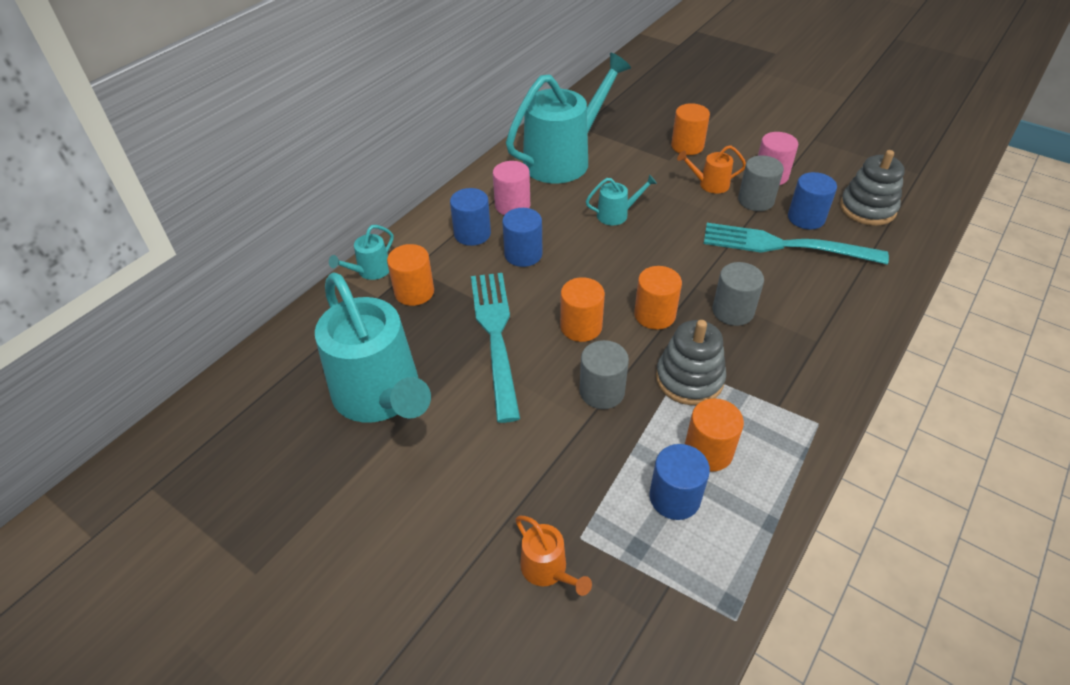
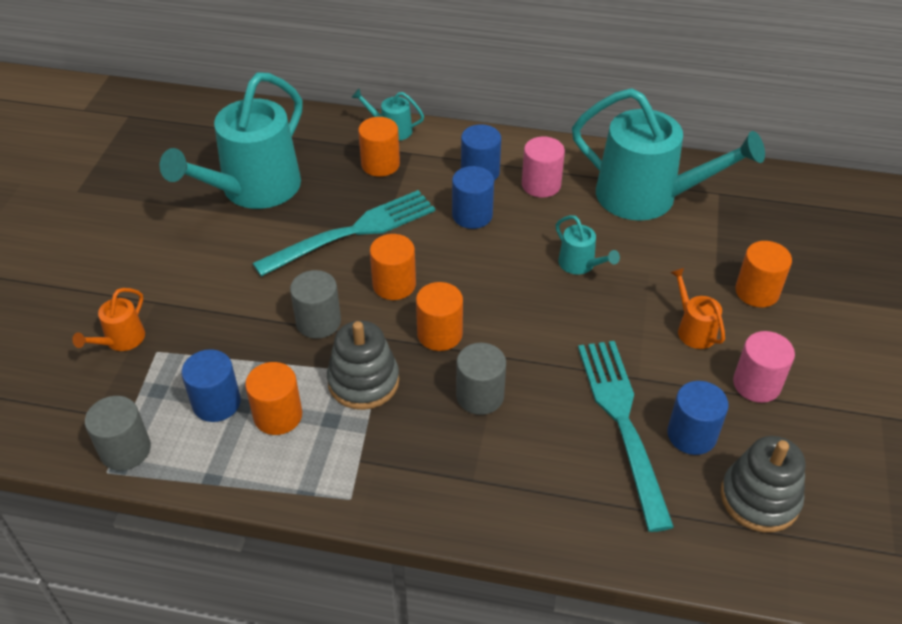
camera: 65 degrees right, 0 degrees up
grey cylinder [738,155,784,211] -> grey cylinder moved to [85,396,151,471]

